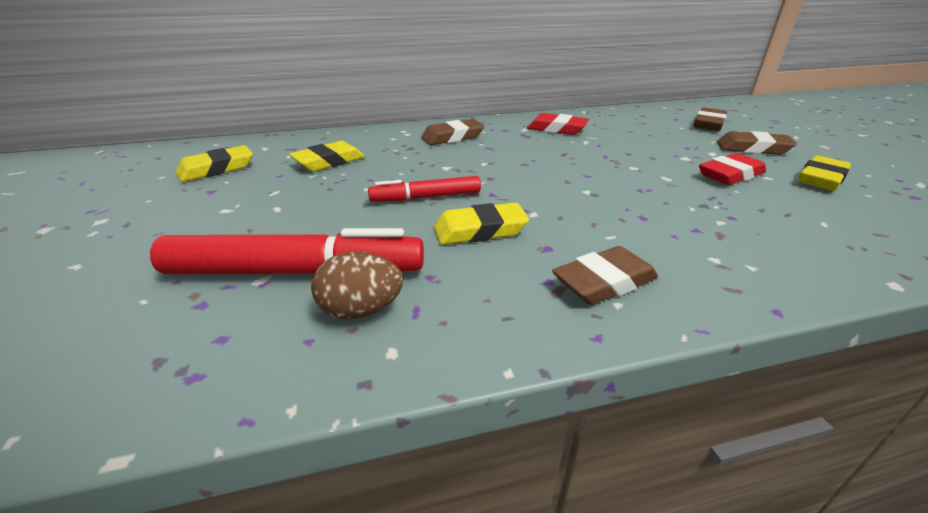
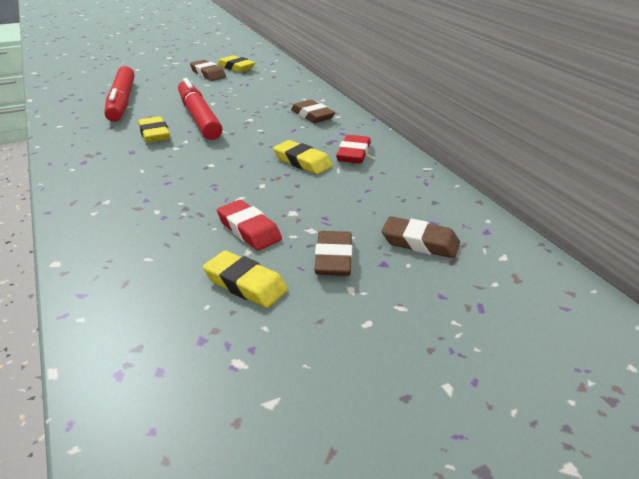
camera: 80 degrees right, 0 degrees up
yellow eraser [289,141,365,171] -> yellow eraser moved to [273,140,333,174]
brown egg [311,252,403,319] -> none
red marker [368,176,481,202] -> red marker [178,78,223,140], size x1.76
brown eraser [552,246,658,305] -> brown eraser moved to [190,60,226,81]

